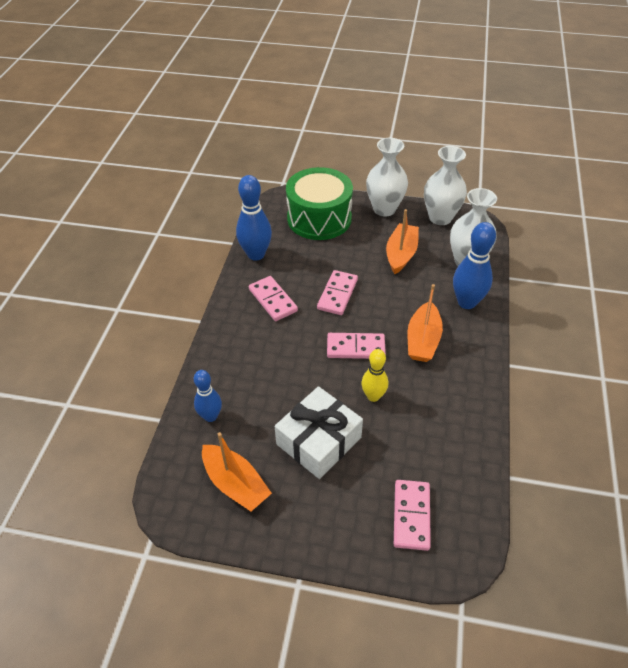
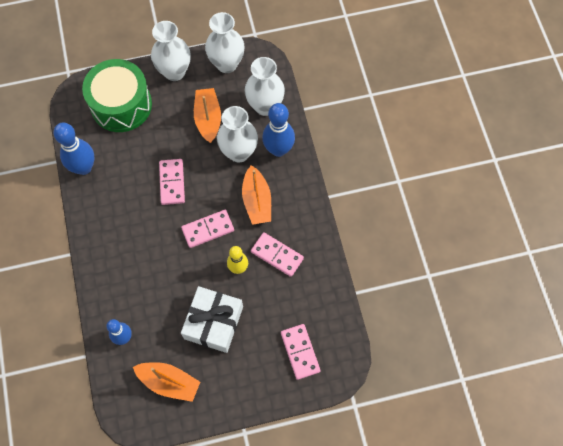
camera: 25 degrees left, 20 degrees up
pink domino [249,276,298,321] -> pink domino moved to [251,232,304,277]
none -> white vase [217,106,258,163]

